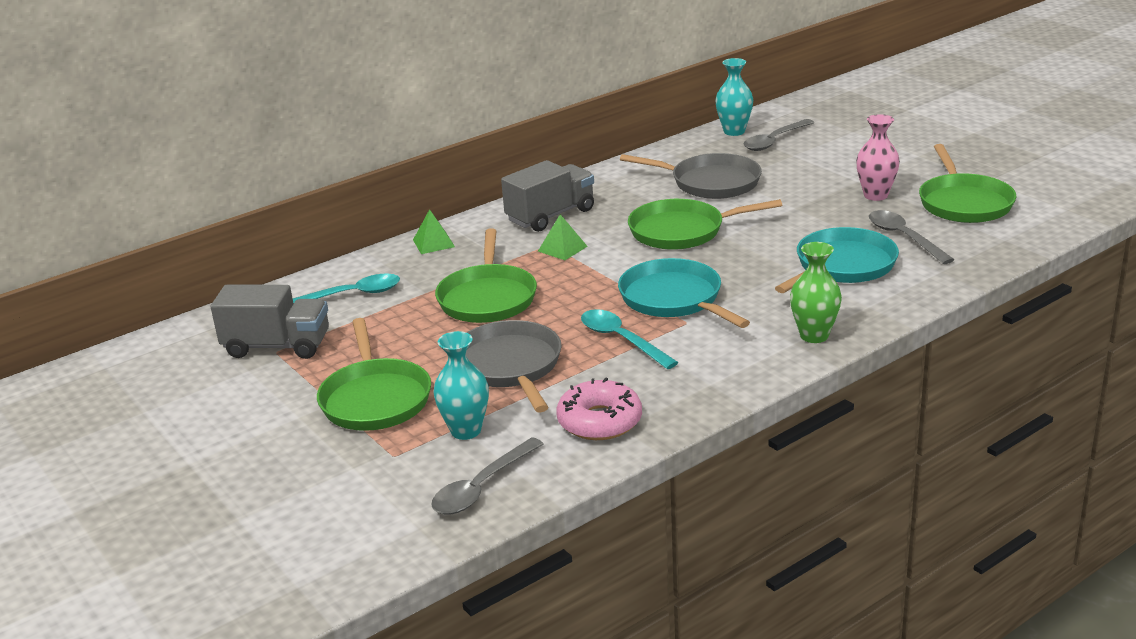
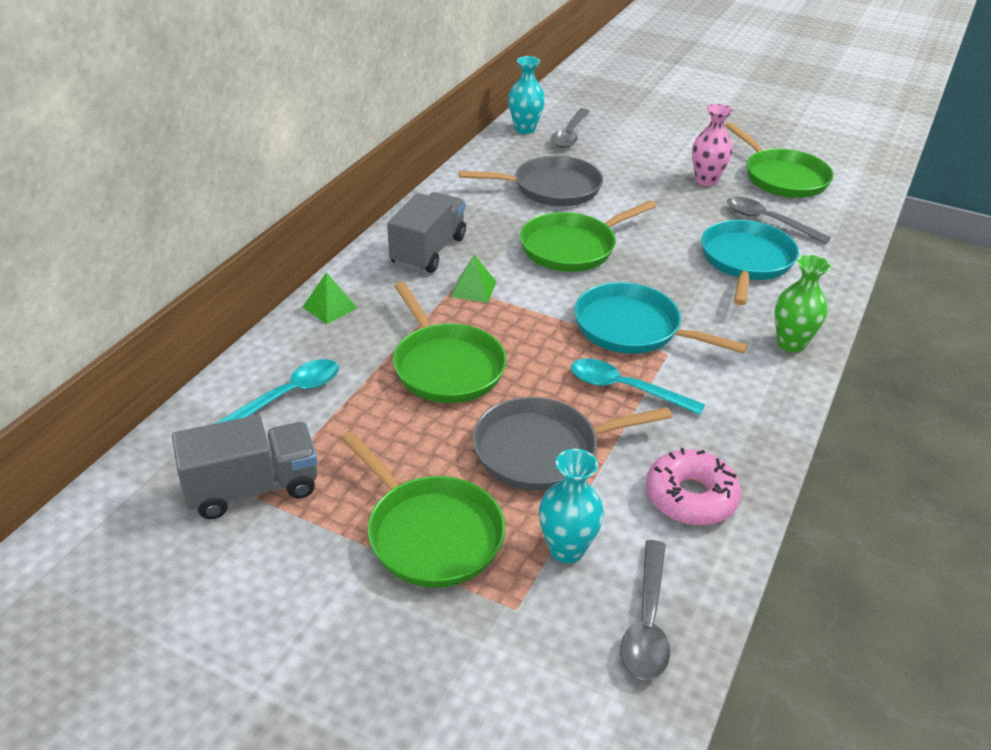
camera: 30 degrees left, 10 degrees up
grey pan [466,320,561,412] -> grey pan turned 60 degrees counterclockwise [473,397,672,491]

